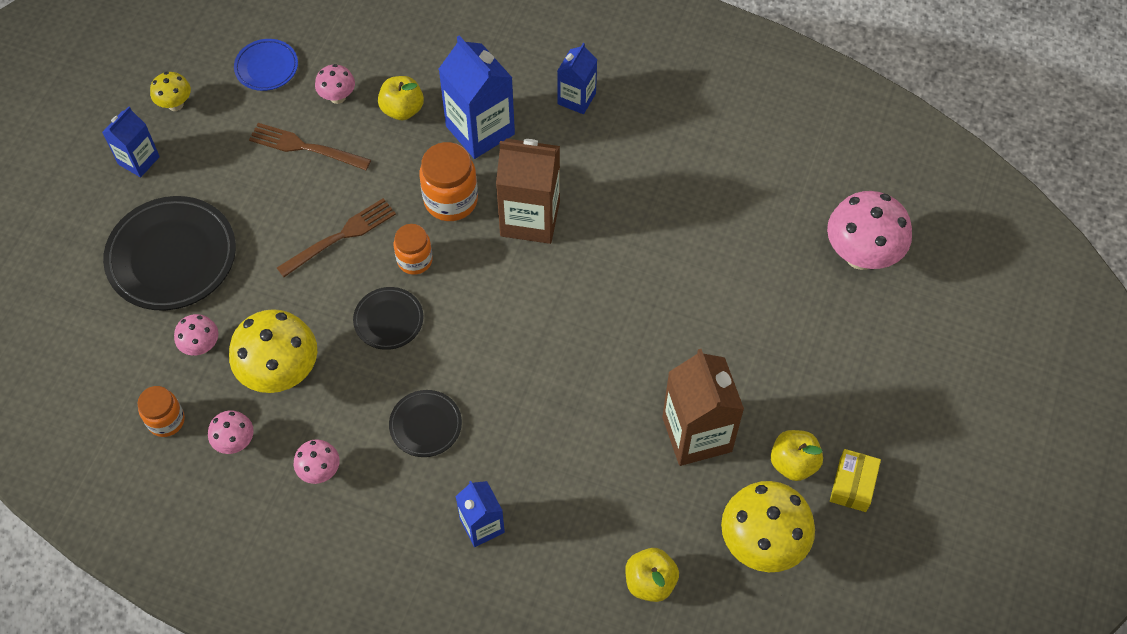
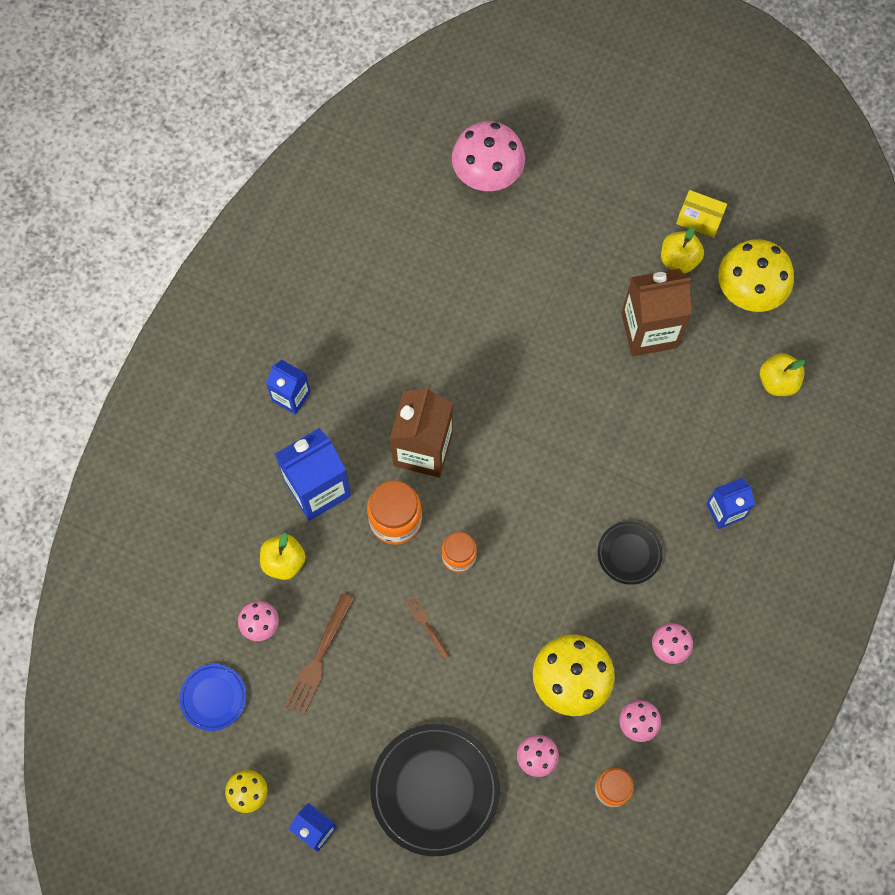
camera: 85 degrees left, 10 degrees up
brown fork [277,198,396,277] -> brown fork [404,595,450,660], size x0.57
black plate [353,287,423,350] -> none

